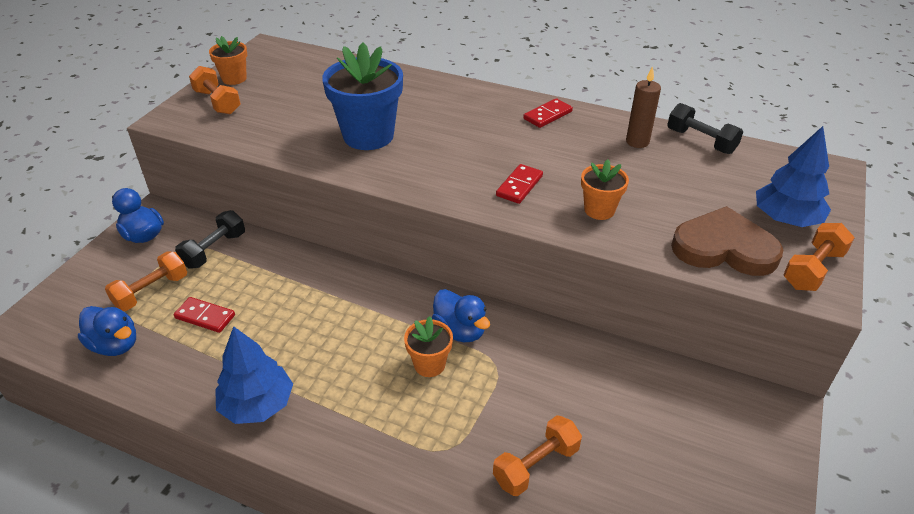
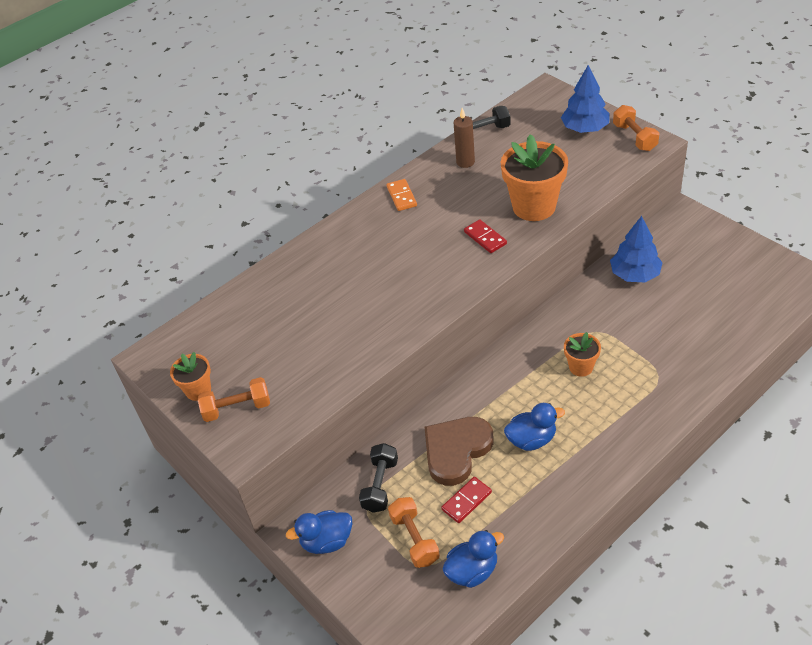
camera: 60 degrees left, 5 degrees up
black dumbbell [175,210,245,269] -> black dumbbell turned 45 degrees clockwise [359,443,398,513]
blue tree [215,326,293,424] -> blue tree moved to [610,216,663,282]
blue flower pot [322,42,403,150] -> none
blue duck [432,289,490,342] -> blue duck moved to [504,403,565,451]
orange dumbbell [493,415,582,496] -> none
red domino [523,98,573,128] -> orange domino [387,179,417,211]
orange flower pot [581,160,629,220] -> orange flower pot [501,134,568,221], size x1.89
brown heart [671,206,783,276] -> brown heart moved to [425,417,494,486]

